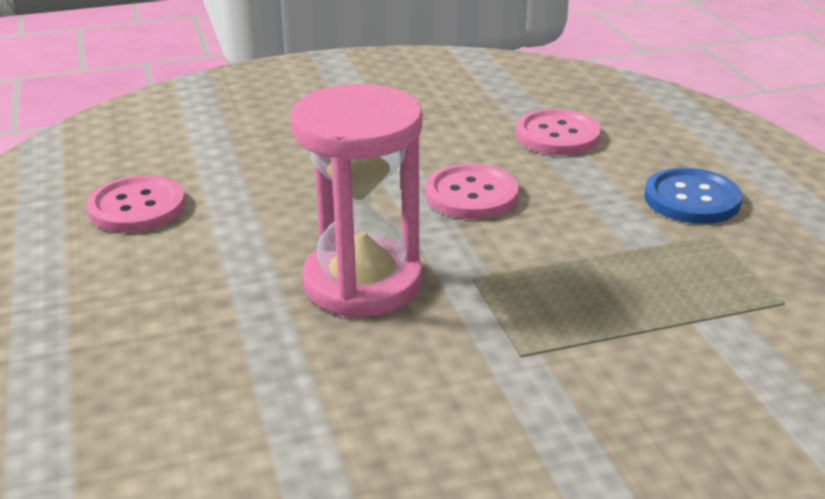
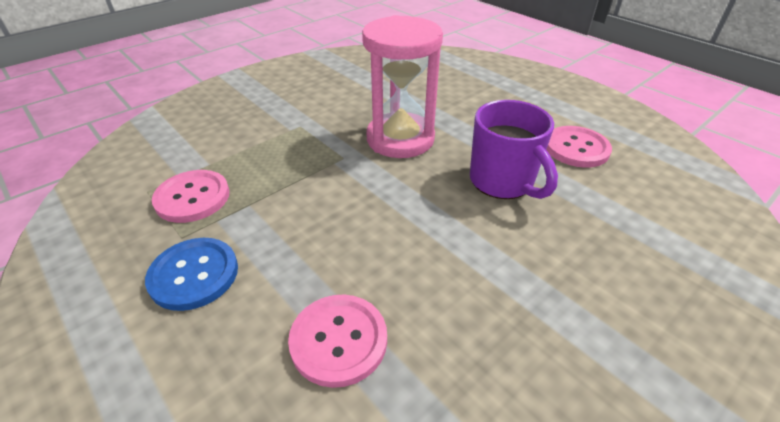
camera: 155 degrees right, 10 degrees up
pink button [425,164,519,219] -> pink button moved to [152,170,230,223]
none -> purple mug [470,100,558,199]

